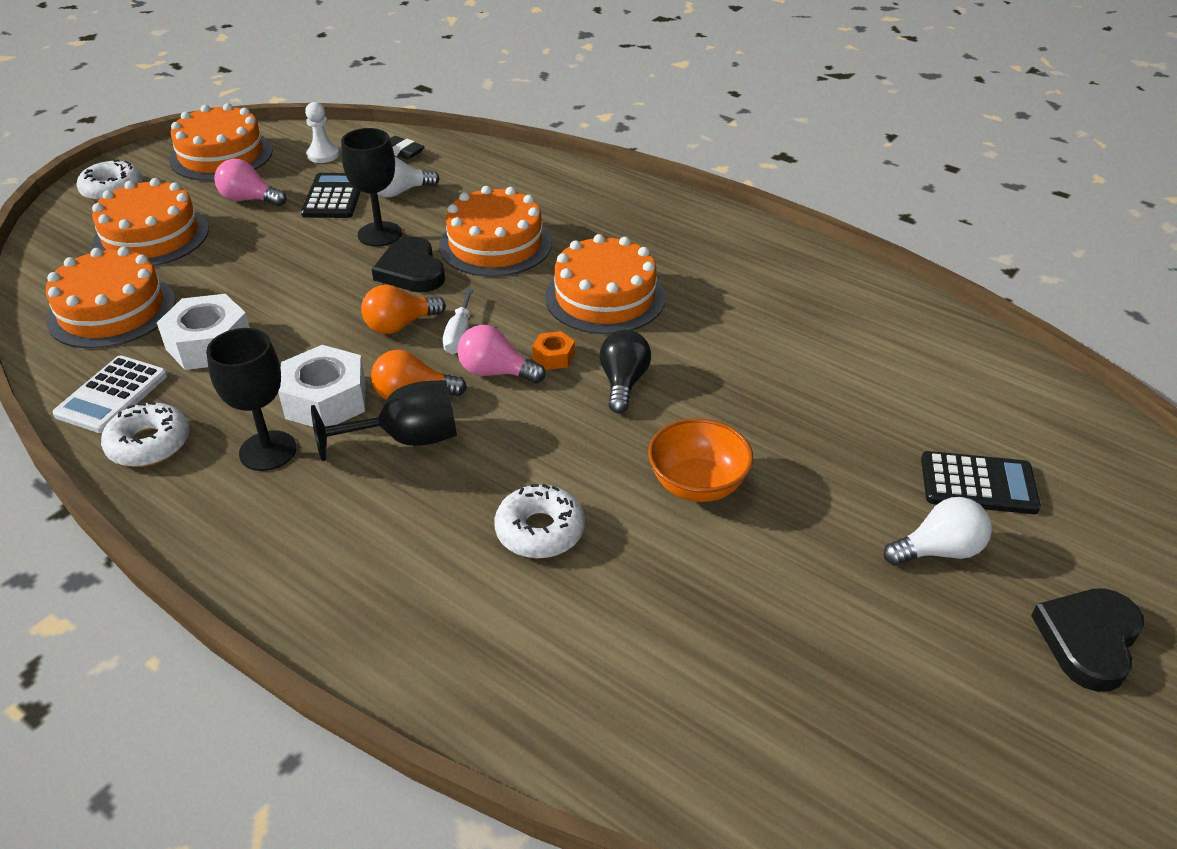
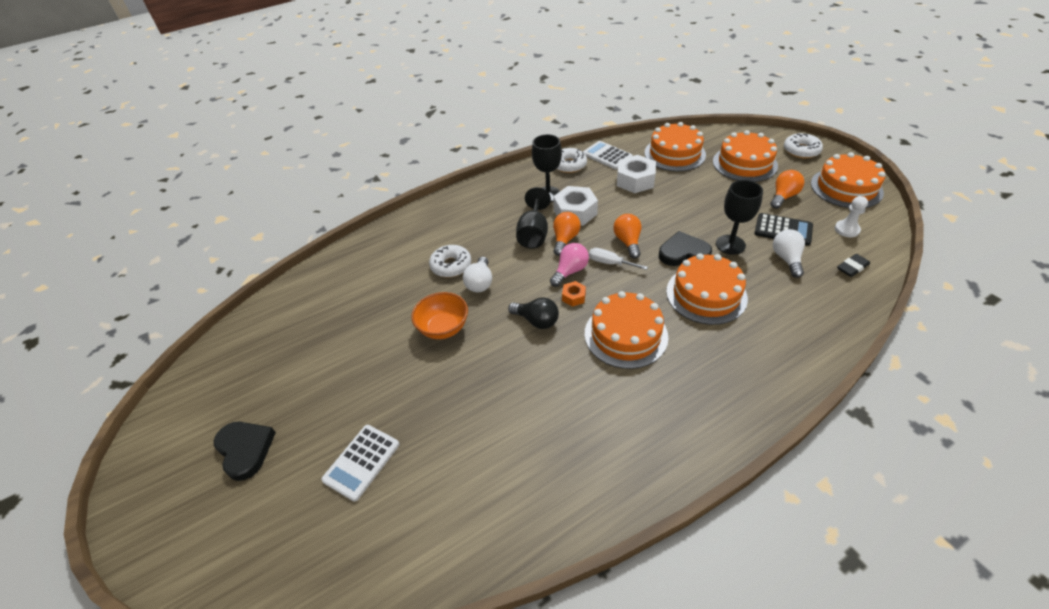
camera: 115 degrees right, 5 degrees up
pink light bulb [214,159,286,206] -> orange light bulb [770,170,805,209]
white light bulb [884,497,992,566] -> white light bulb moved to [463,257,492,293]
black calculator [921,451,1041,514] -> white calculator [321,425,399,502]

